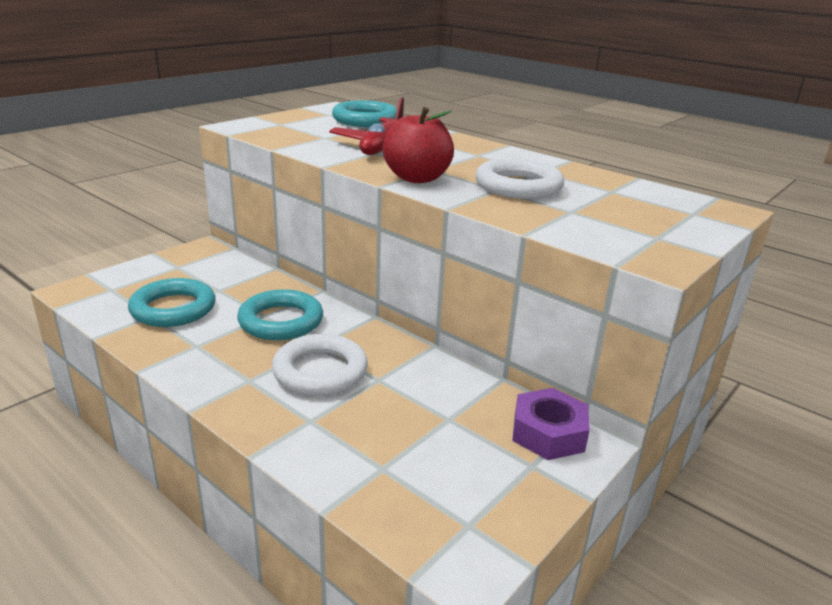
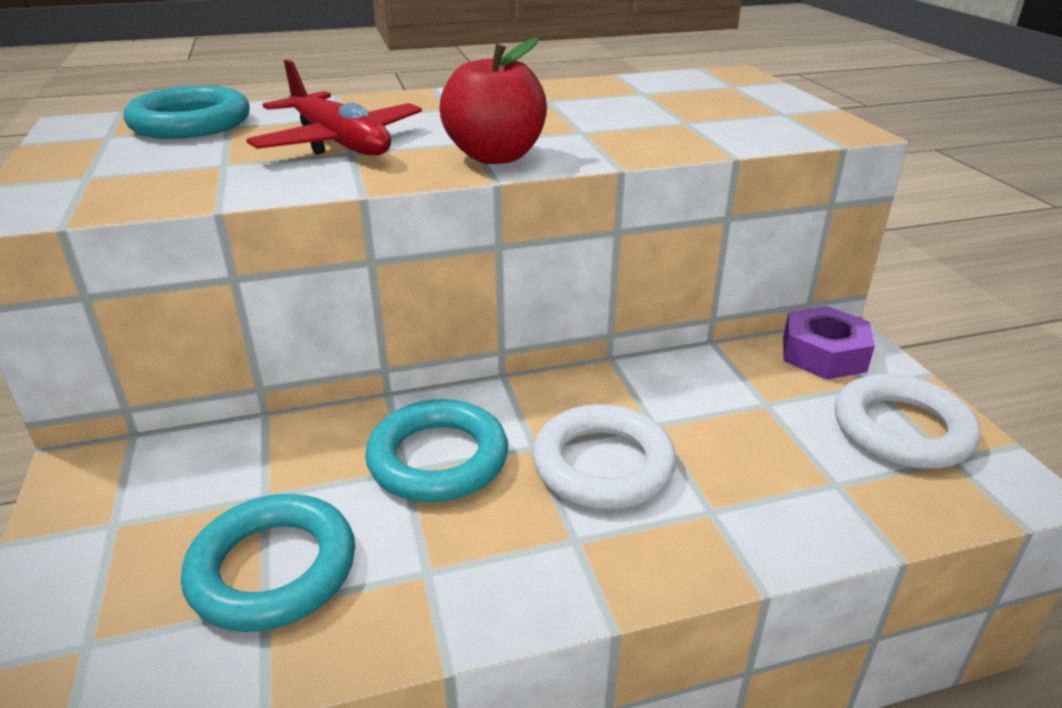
camera: 55 degrees left, 5 degrees up
white ring [475,158,564,199] -> white ring moved to [834,374,981,469]

